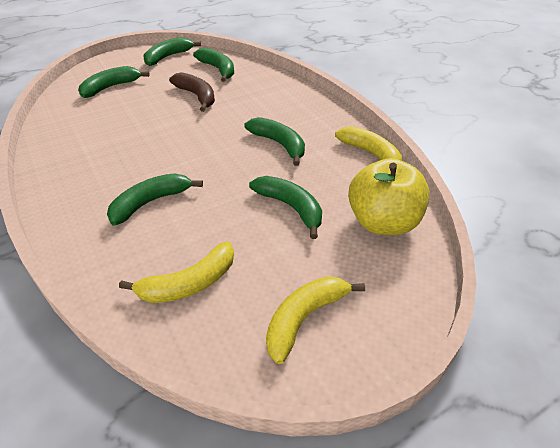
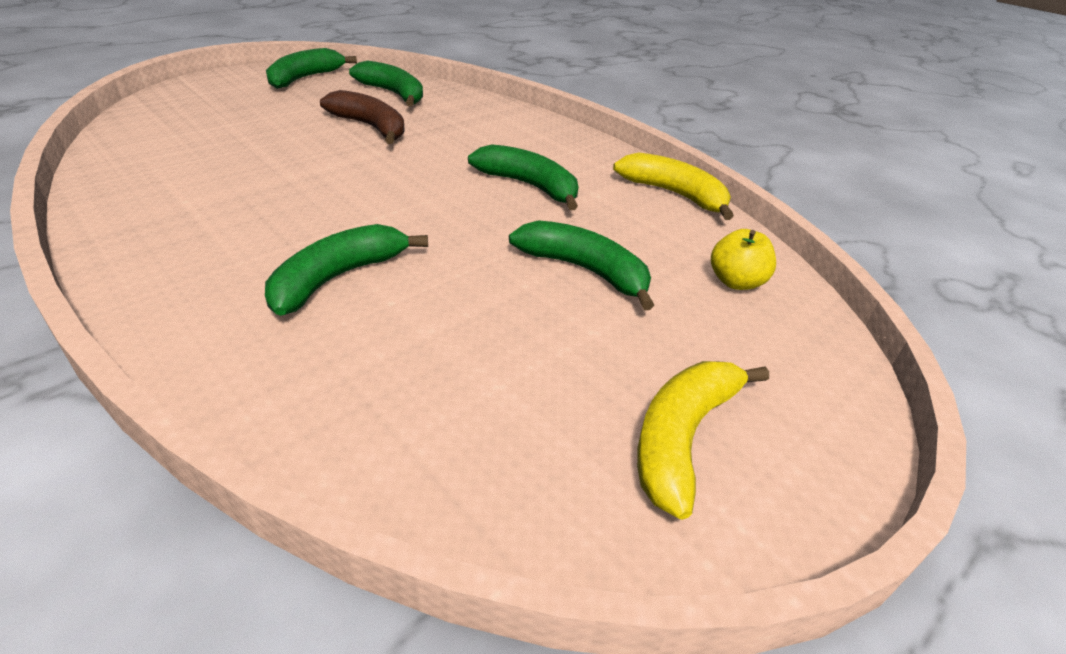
camera: 15 degrees left, 5 degrees down
green banana [78,66,150,98] -> none
yellow banana [119,241,234,303] -> none
yellow apple [348,158,429,235] -> yellow apple [711,229,776,290], size x0.50

